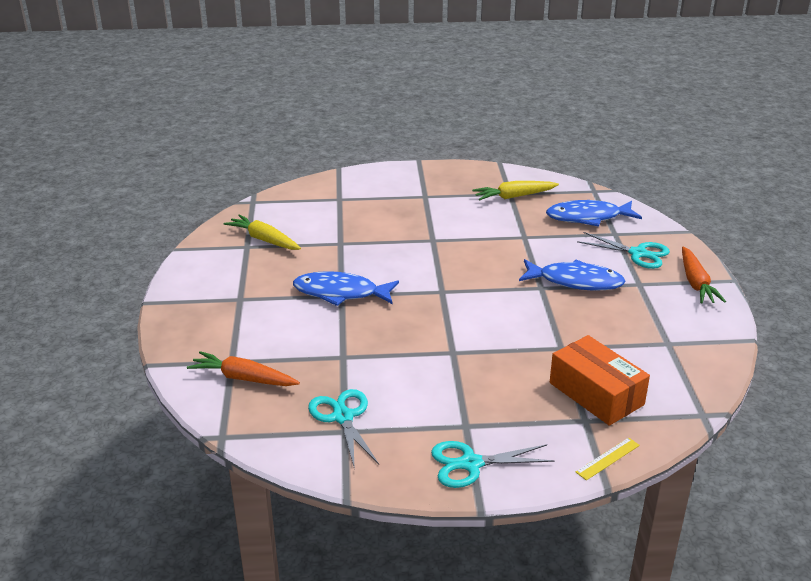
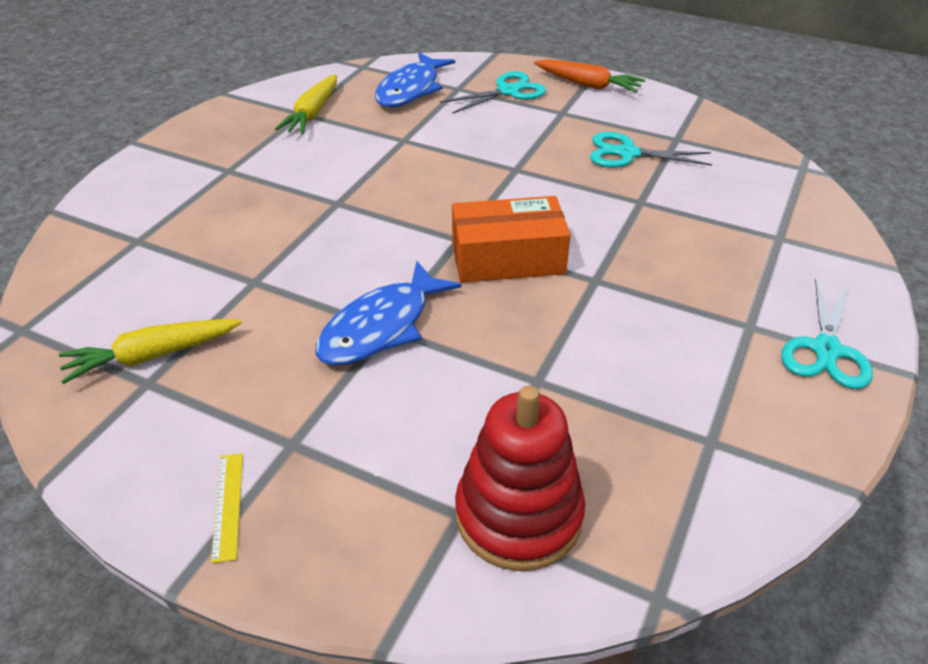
camera: 60 degrees left, 10 degrees up
orange carrot [187,351,300,386] -> red stacking toy [455,385,585,571]
turquoise scissors [308,389,379,470] -> turquoise scissors moved to [590,132,712,168]
blue fish [519,259,626,290] -> none
orange box [550,335,650,426] -> orange box moved to [452,196,571,283]
yellow ruler [576,438,640,481] -> yellow ruler moved to [211,453,243,563]

